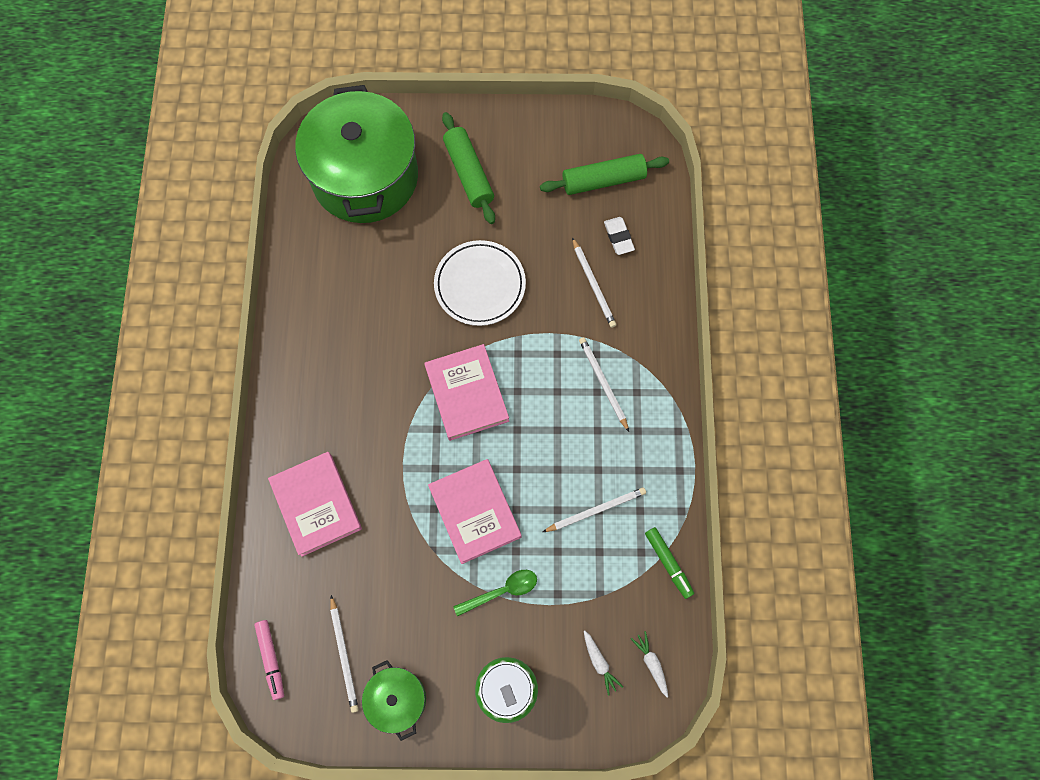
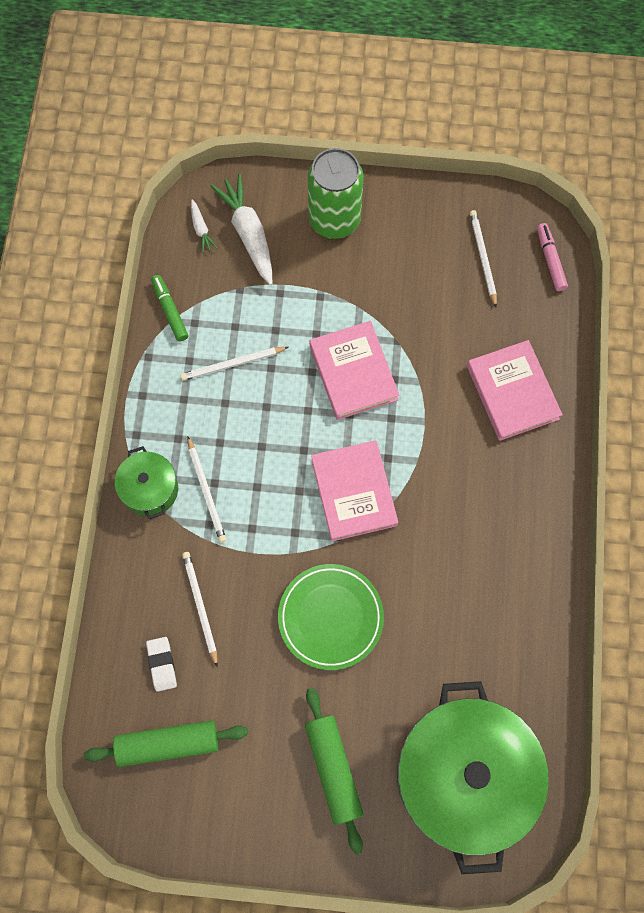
camera: 175 degrees left, 0 degrees up
green pot [362,660,426,741] -> green pot moved to [115,446,178,519]
white plate [434,240,526,326] -> green plate [278,564,384,670]
green spoon [453,570,537,616] -> none
white carrot [584,631,623,695] -> white carrot [210,174,272,285], size x2.08

